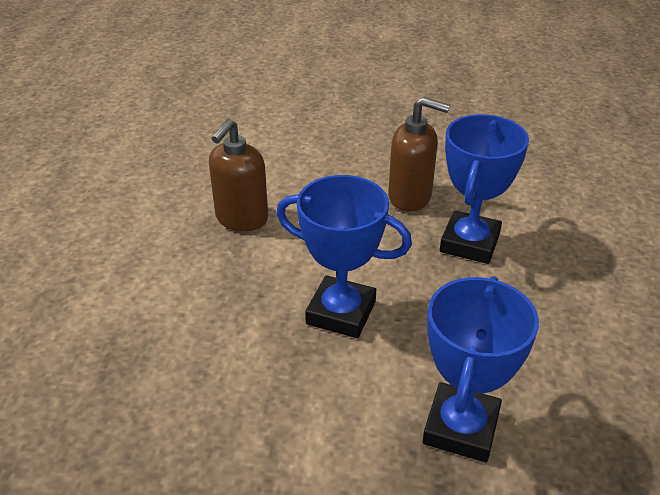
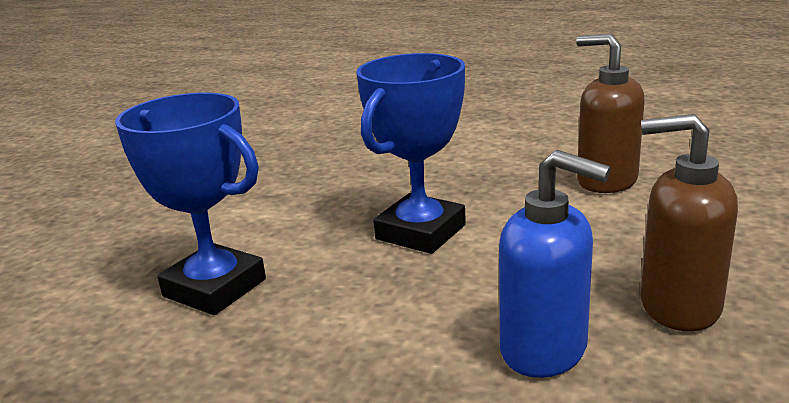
camera: 105 degrees right, 15 degrees down
brown soap dispenser [388,97,450,211] -> brown soap dispenser turned 75 degrees clockwise [641,114,738,331]
blue trophy [440,114,529,264] -> blue soap dispenser [499,150,611,378]

